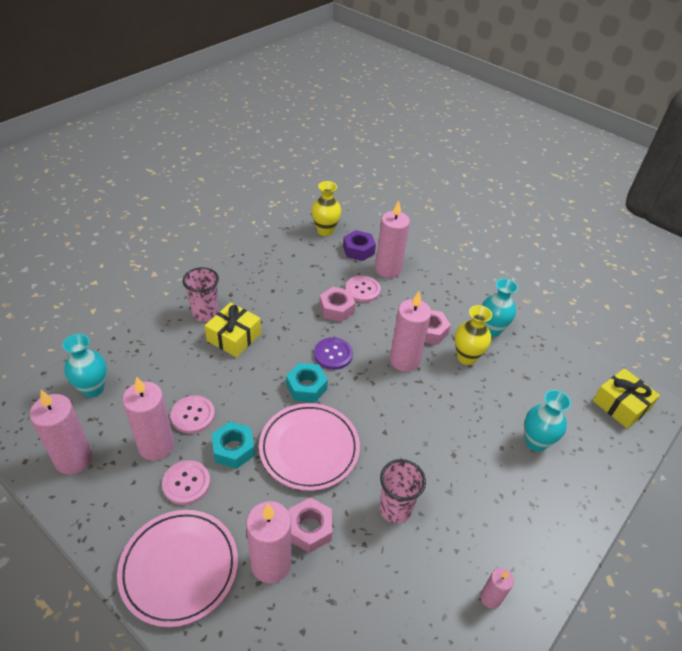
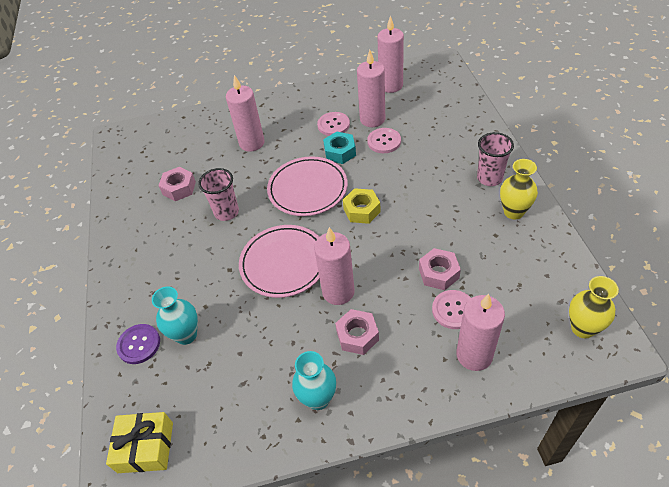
camera: 135 degrees right, 5 degrees up
turquoise vase [63,334,107,397] -> none
pink plate [117,510,238,627] -> pink plate moved to [239,225,320,298]
yellow gift [205,302,261,357] -> none
turquoise nut [286,363,328,403] -> yellow nut [343,188,381,224]
pink nut [289,497,332,553] -> pink nut moved to [158,167,196,201]
purple button [314,337,353,370] -> purple button moved to [116,324,160,364]
purple nut [343,230,376,261] -> none
yellow vase [455,305,492,365] -> yellow vase moved to [500,159,538,220]
pink candle [480,568,514,609] -> none

